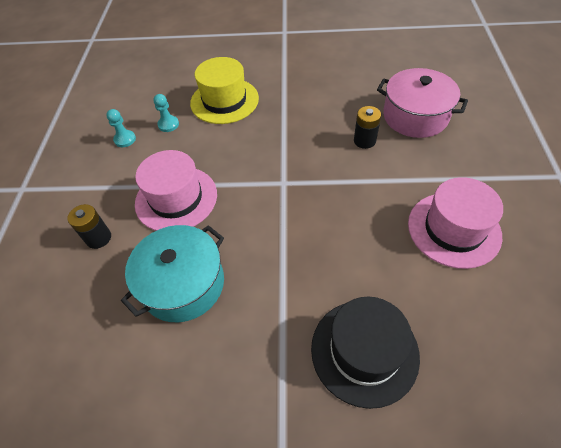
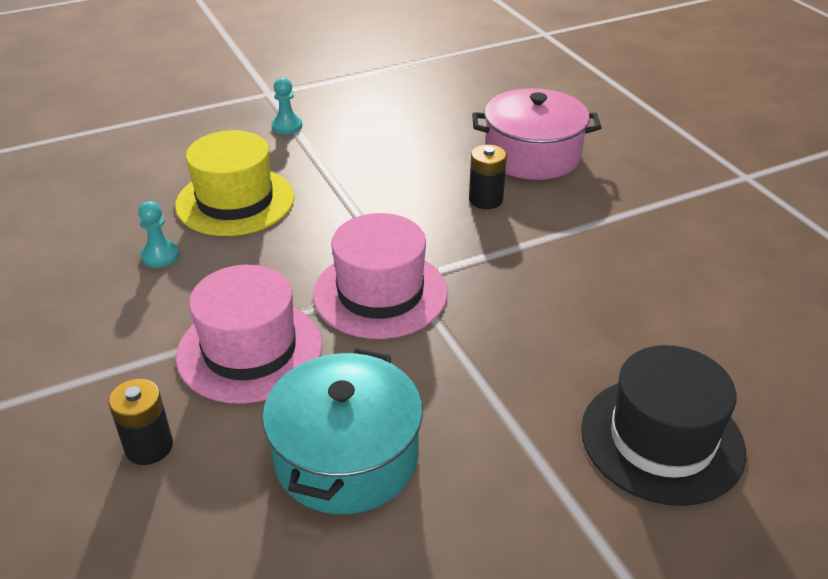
camera: 30 degrees left, 15 degrees down
turquoise pawn [106,109,136,147] -> turquoise pawn moved to [272,77,302,134]
pink hat [408,177,503,269] -> pink hat moved to [313,213,448,339]

